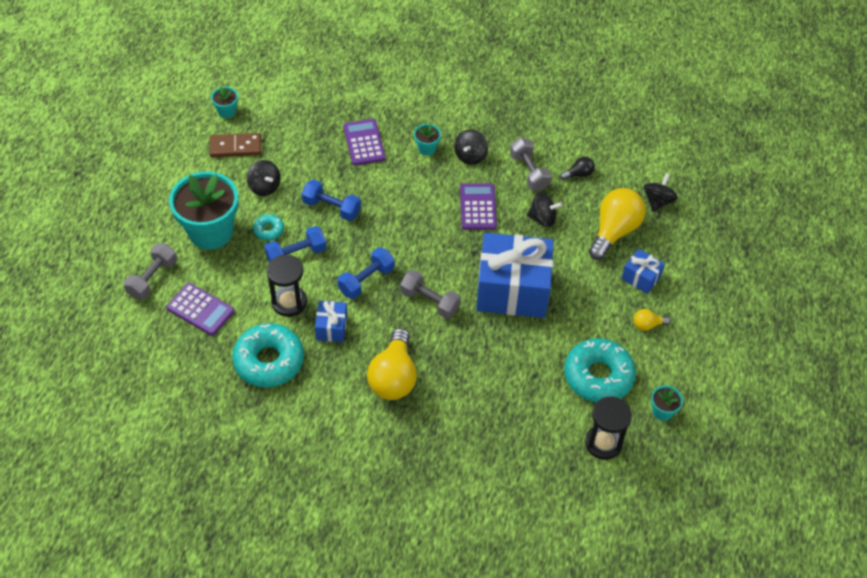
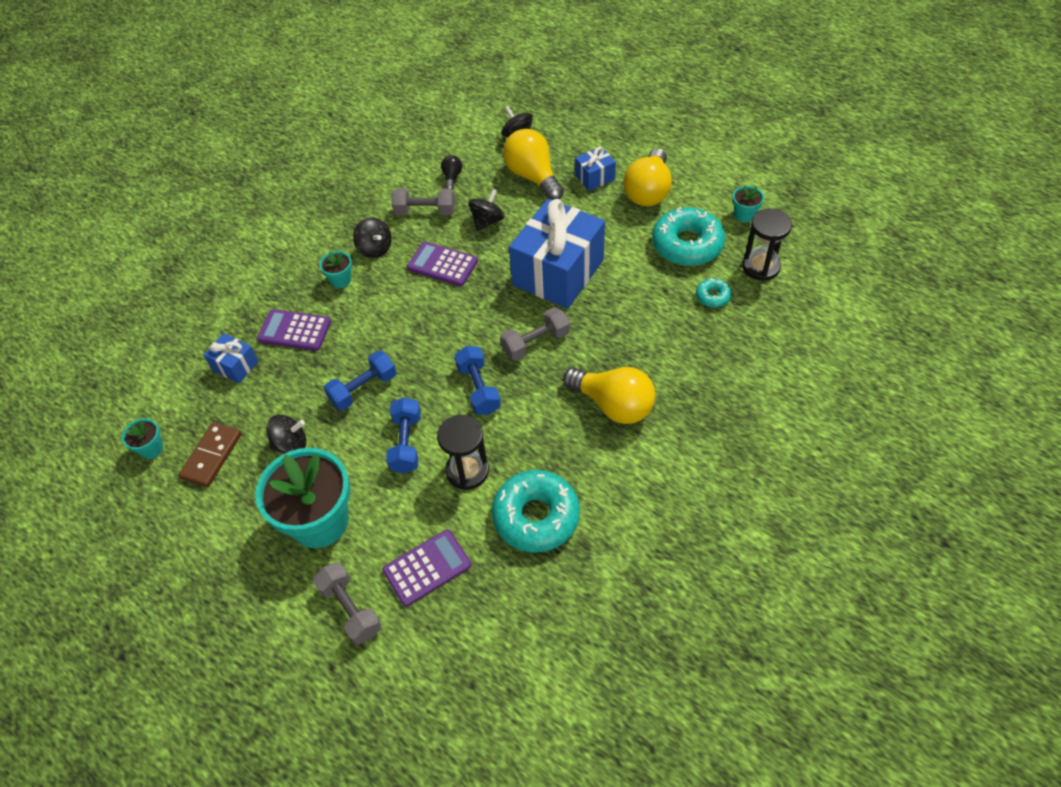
camera: 60 degrees left, 0 degrees up
turquoise donut [253,214,284,241] -> turquoise donut moved to [696,278,732,308]
blue gift [315,301,347,342] -> blue gift moved to [204,333,259,384]
yellow light bulb [633,309,671,331] -> yellow light bulb [623,149,672,206], size x2.16

